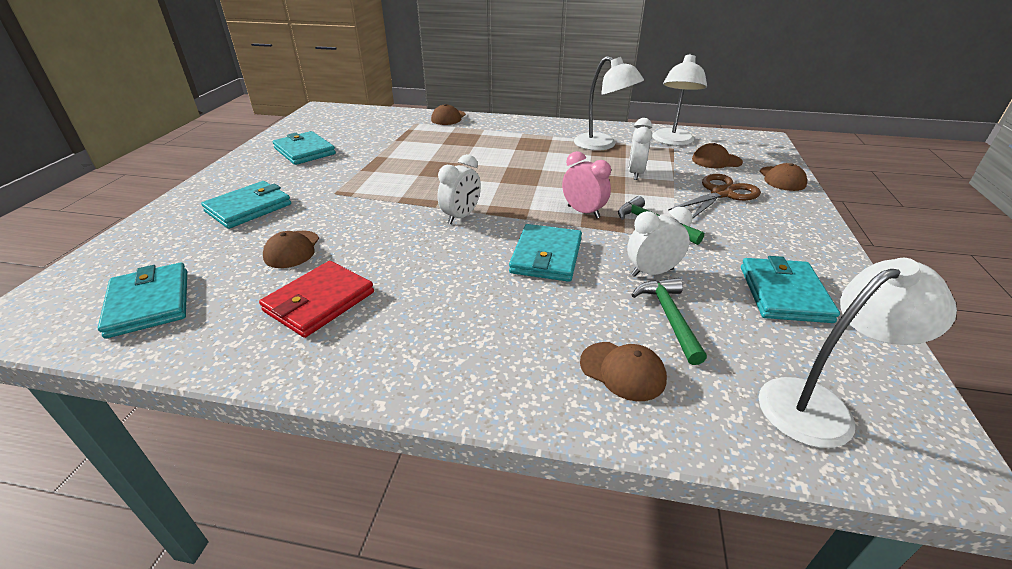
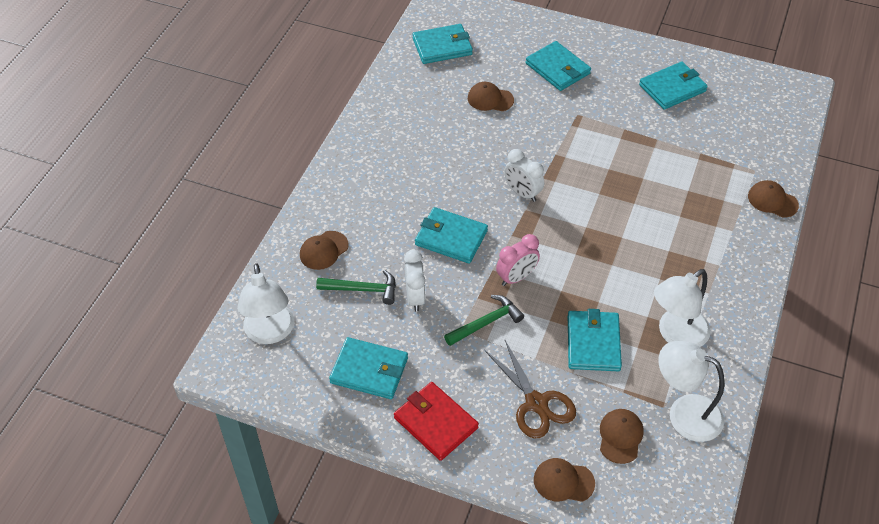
camera: 100 degrees right, 15 degrees up
red wallet [259,261,374,338] -> red wallet moved to [394,382,479,461]
white clock [628,118,652,180] -> turquoise wallet [568,309,622,371]

